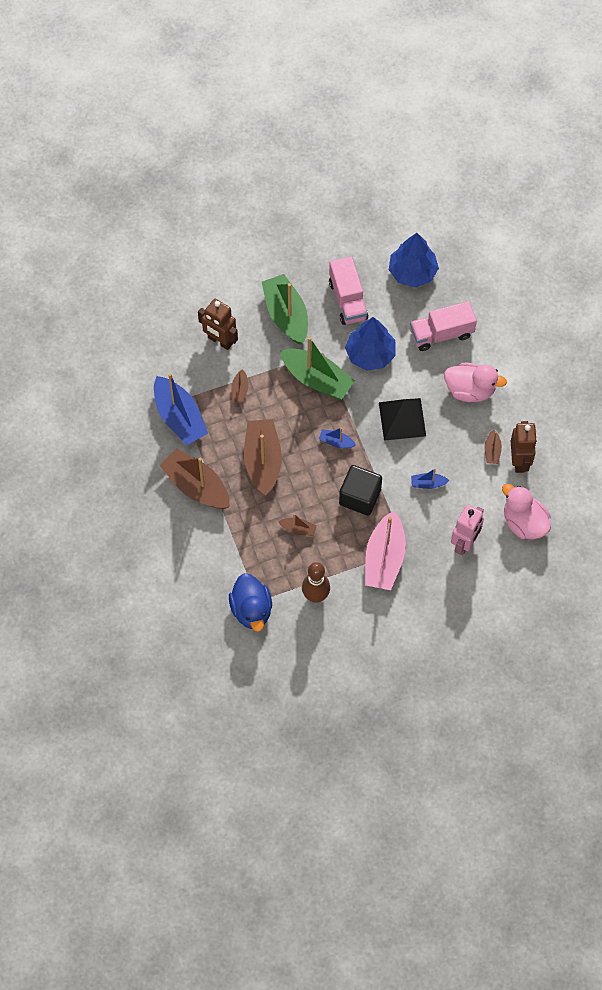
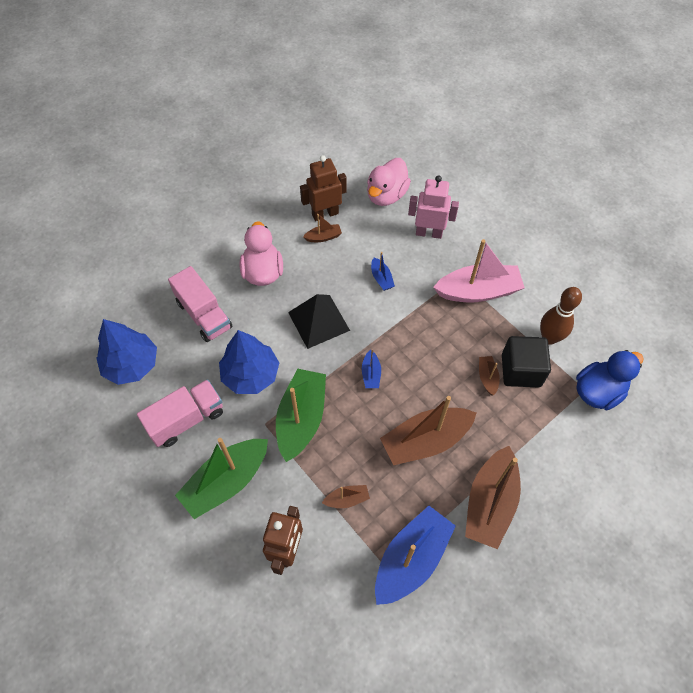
camera: 110 degrees left, 5 degrees down
black cube [339,465,382,516] -> black cube moved to [502,336,551,387]

